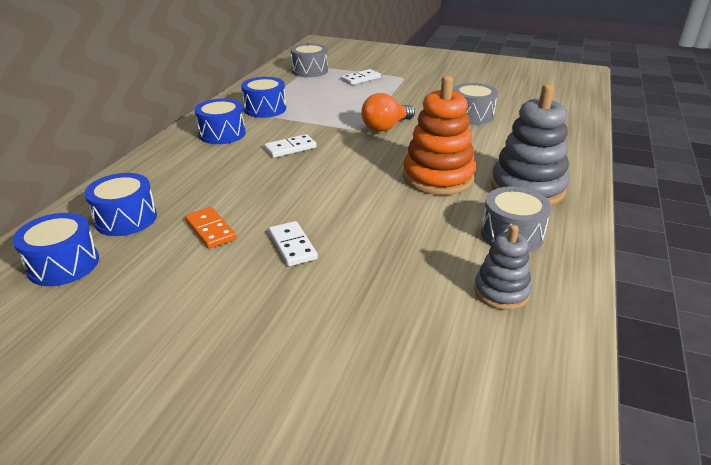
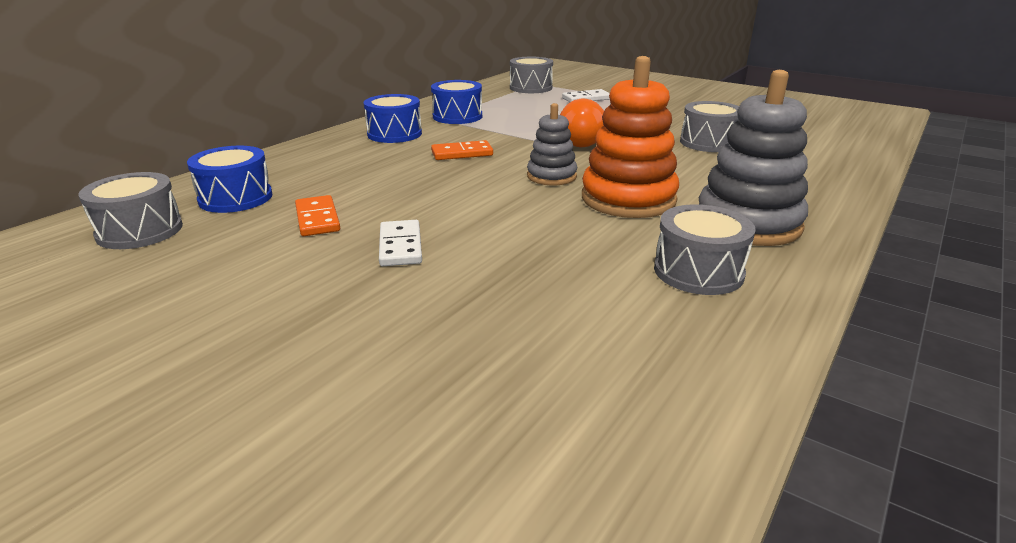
camera: 15 degrees right, 5 degrees down
blue drum [13,213,99,286] -> grey drum [79,172,183,249]
white domino [264,134,317,158] -> orange domino [431,140,493,160]
grey stacking toy [474,225,532,310] -> grey stacking toy moved to [527,103,577,185]

